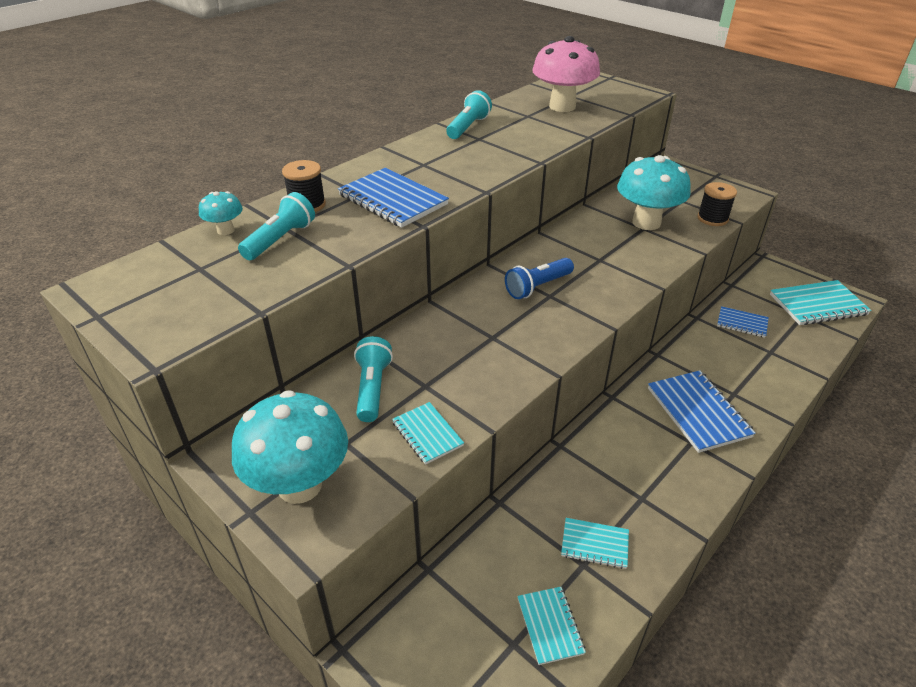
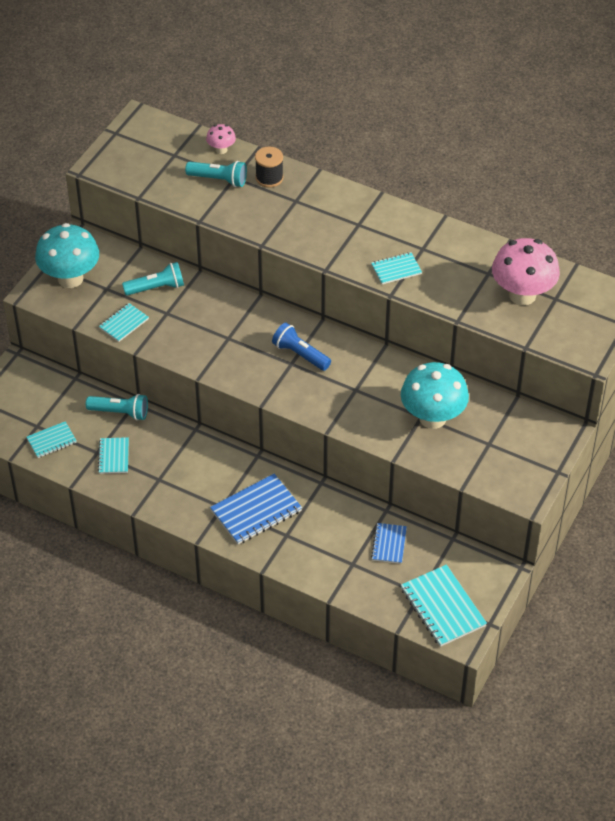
camera: 75 degrees right, 10 degrees up
turquoise mushroom [199,191,243,235] -> pink mushroom [206,124,236,154]
blue notebook [338,168,449,228] -> none
turquoise flashlight [446,90,492,139] -> turquoise flashlight moved to [86,394,148,421]
black spool [697,182,737,226] -> none
none -> turquoise notebook [371,252,422,284]

